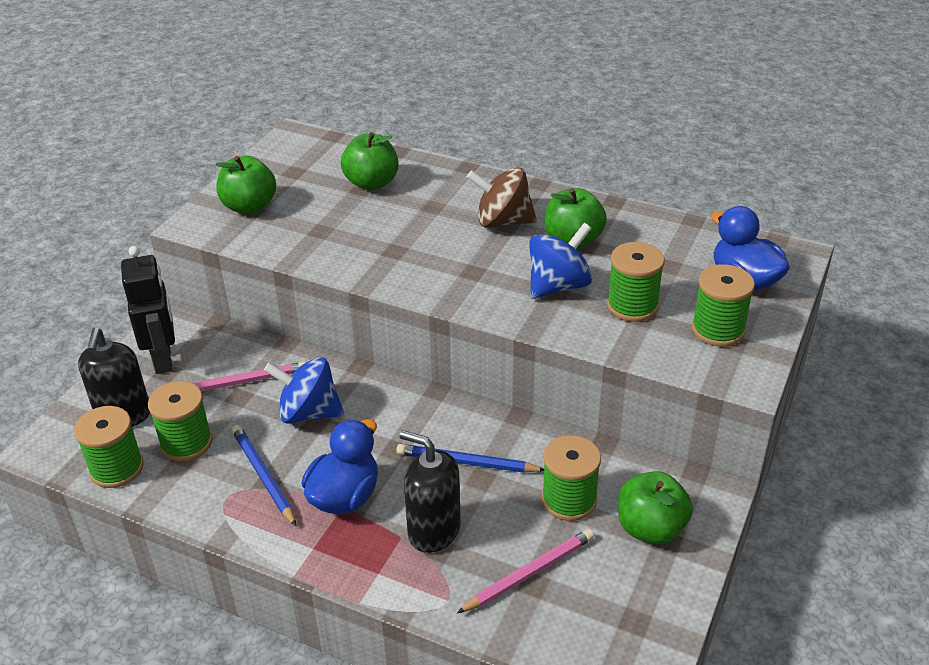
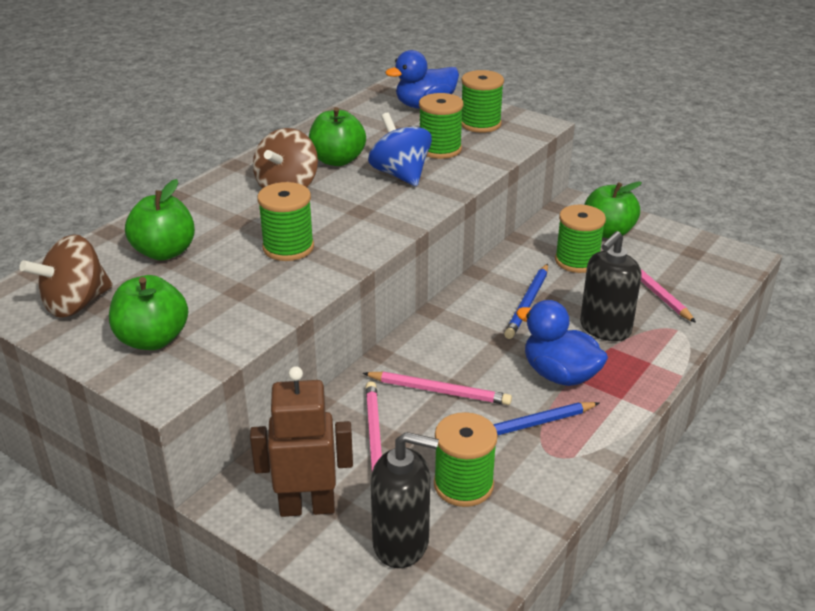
camera: 80 degrees left, 5 degrees down
green spool [74,406,144,488] -> green spool moved to [257,182,314,261]
black robot [121,246,175,374] -> brown robot [250,366,353,517]
blue spinning top [264,357,344,424] -> pink pencil [363,372,512,405]
none -> brown spinning top [19,234,113,318]

